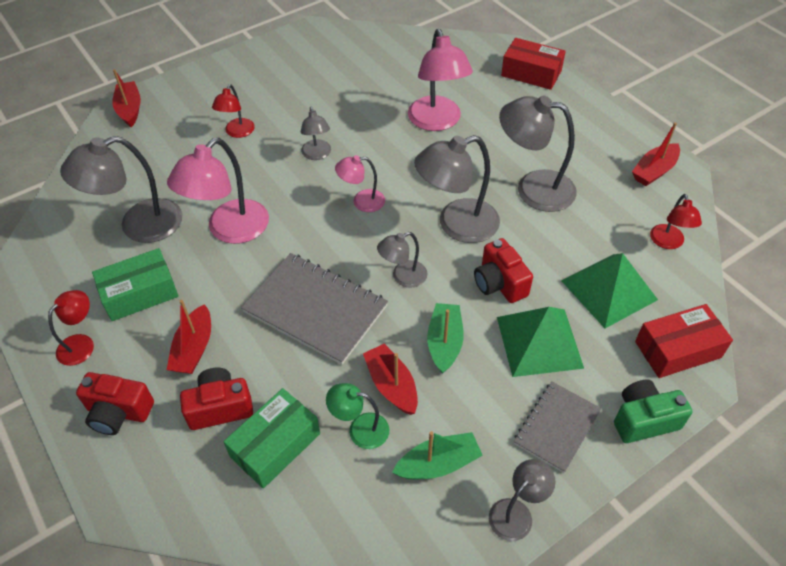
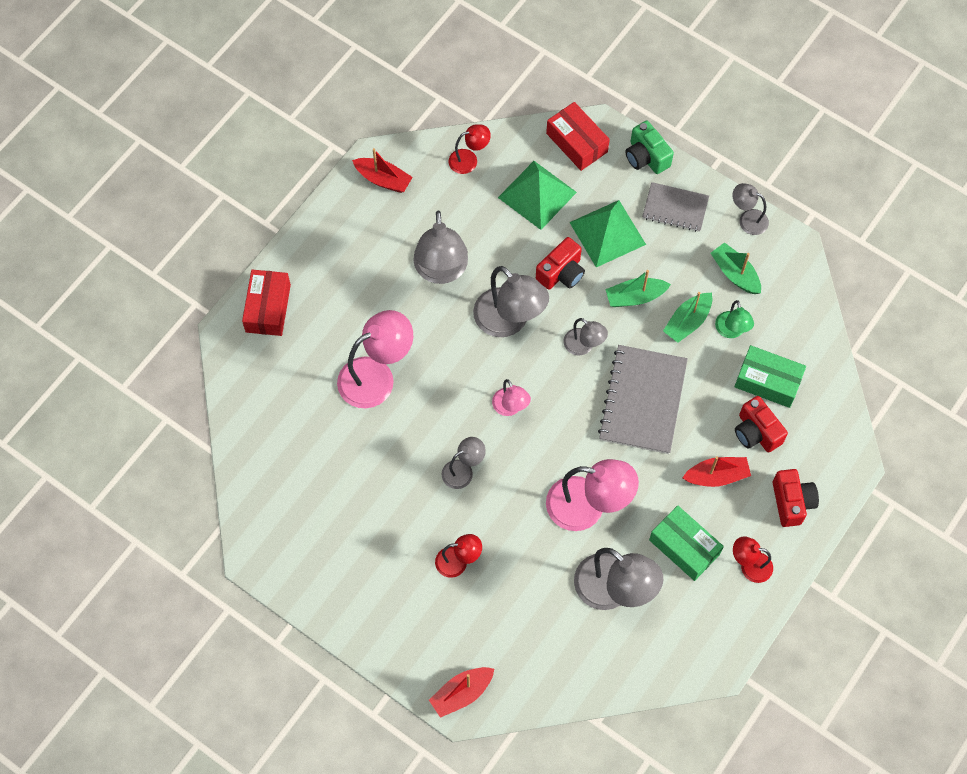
camera: 110 degrees left, 15 degrees up
red boat [363,344,418,415] -> green boat [663,292,712,343]

